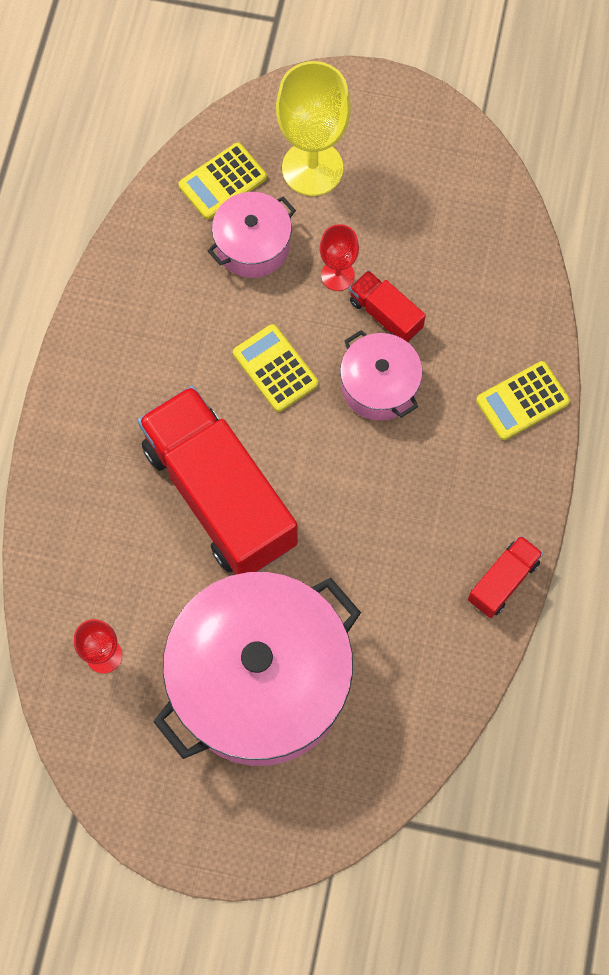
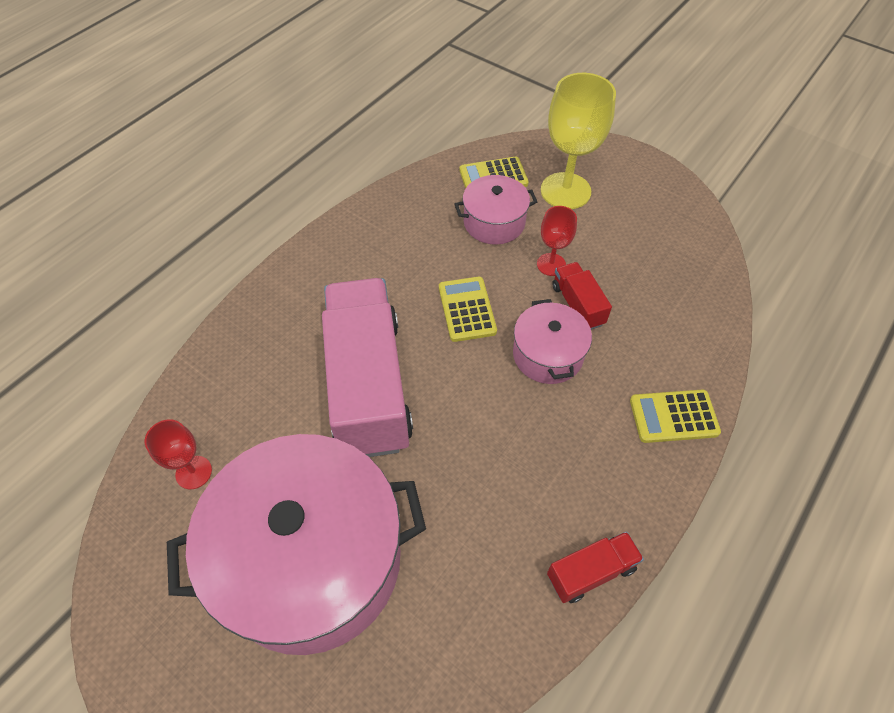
camera: 25 degrees right, 15 degrees down
red truck [138,386,298,575] -> pink truck [322,278,413,457]

